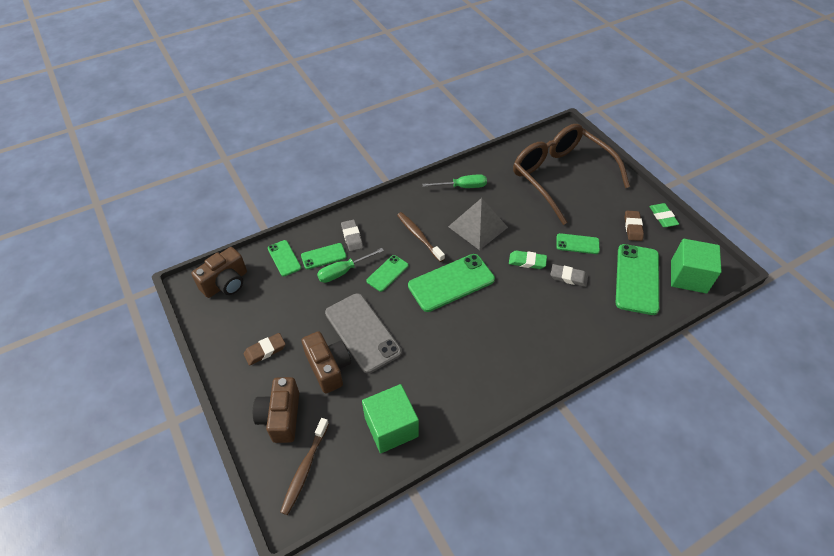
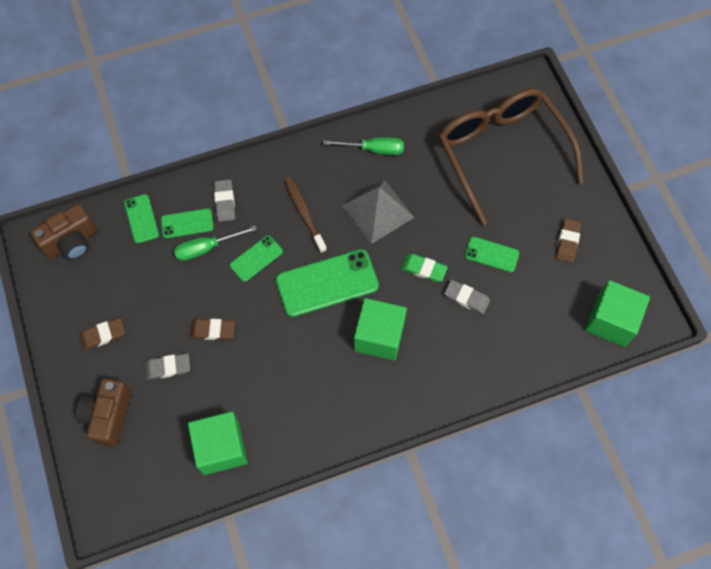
camera: 10 degrees right, 15 degrees up
brown toothbrush [280,418,329,515] -> none
brown camera [301,331,351,394] -> grey eraser [145,353,190,380]
grey phone [325,293,402,373] -> brown eraser [190,319,235,340]
green phone [616,244,659,315] -> none
green eraser [649,203,679,227] -> none
none -> green cube [354,298,407,361]

